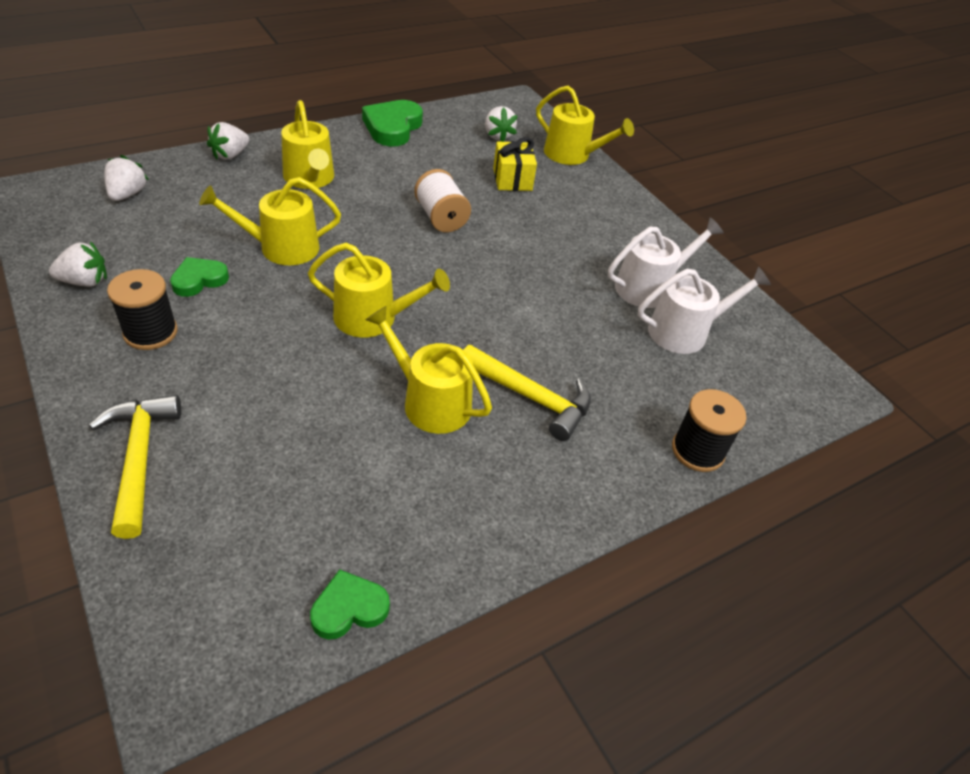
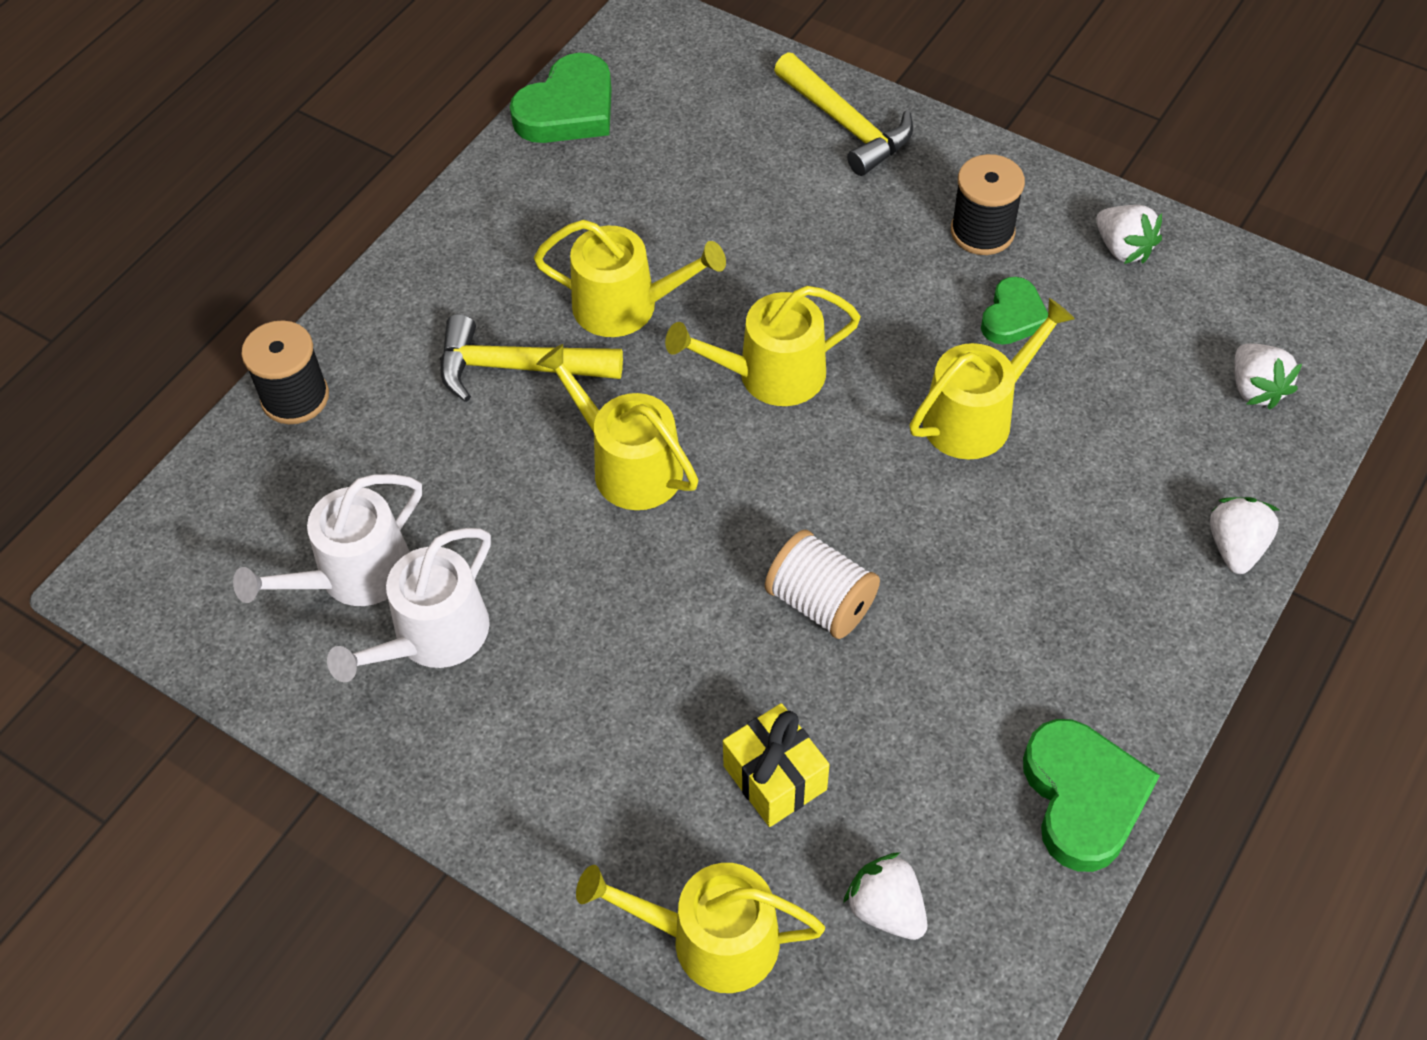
camera: 160 degrees right, 10 degrees up
white strawberry [49,241,107,287] -> white strawberry turned 90 degrees counterclockwise [1096,205,1162,264]
yellow watering can [281,100,334,189] -> yellow watering can moved to [536,344,698,510]
green heart [310,569,390,640] -> green heart [510,53,612,143], size x1.63

